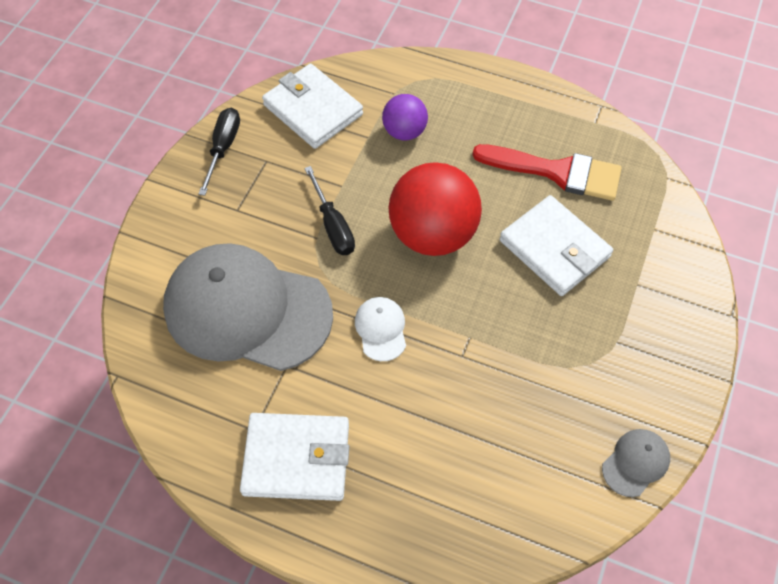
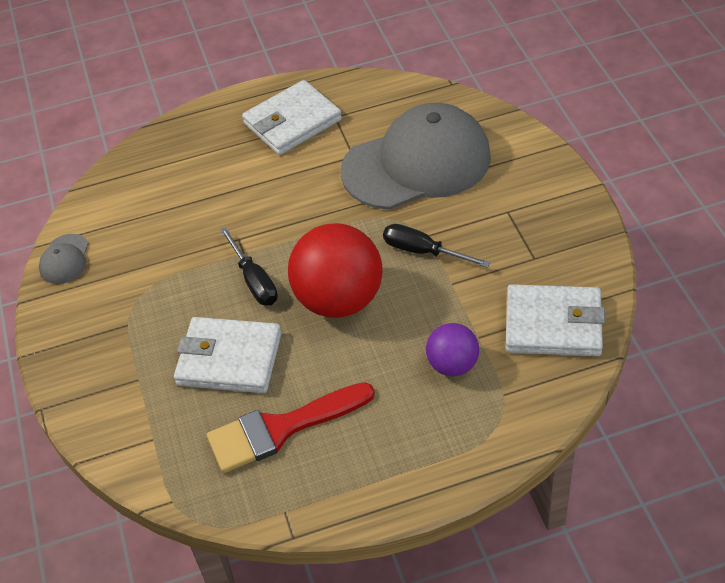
camera: 145 degrees right, 10 degrees down
black screwdriver [199,108,240,196] -> black screwdriver moved to [220,227,278,306]
white cap [355,297,406,361] -> none

